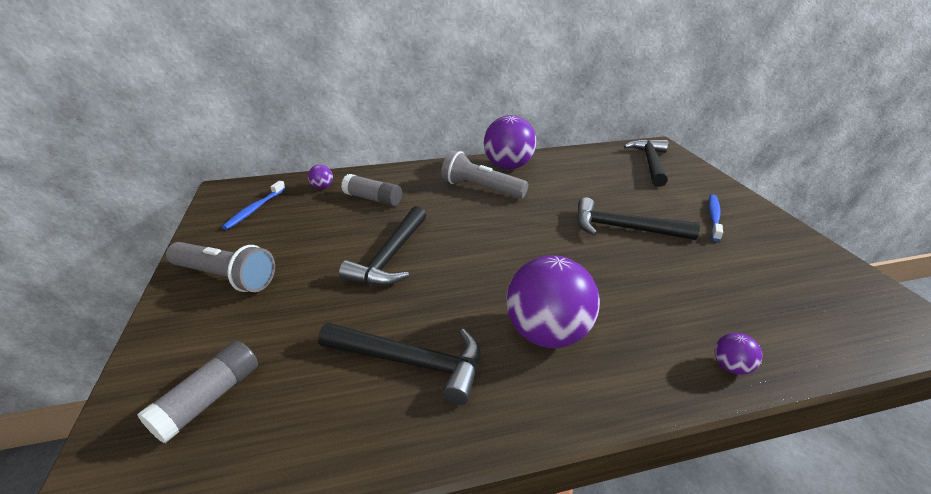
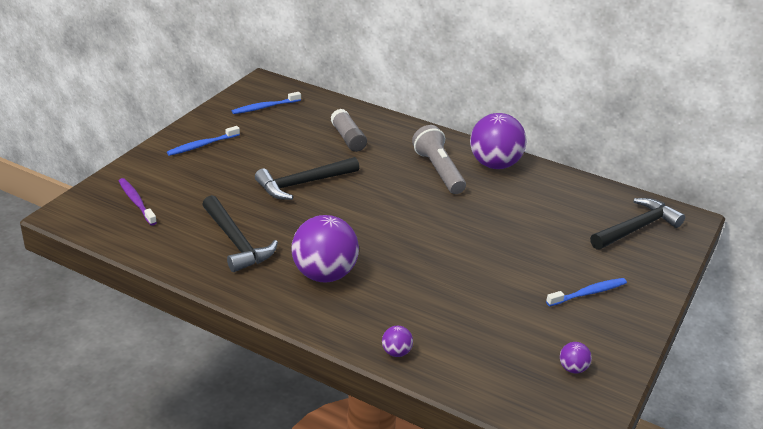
camera: 40 degrees right, 0 degrees up
grey glue stick [137,341,258,443] -> purple toothbrush [119,178,157,226]
grey flashlight [166,242,275,292] -> blue toothbrush [167,126,240,156]
purple ball [308,165,333,189] -> purple ball moved to [560,342,592,373]
black hammer [577,197,700,240] -> none

